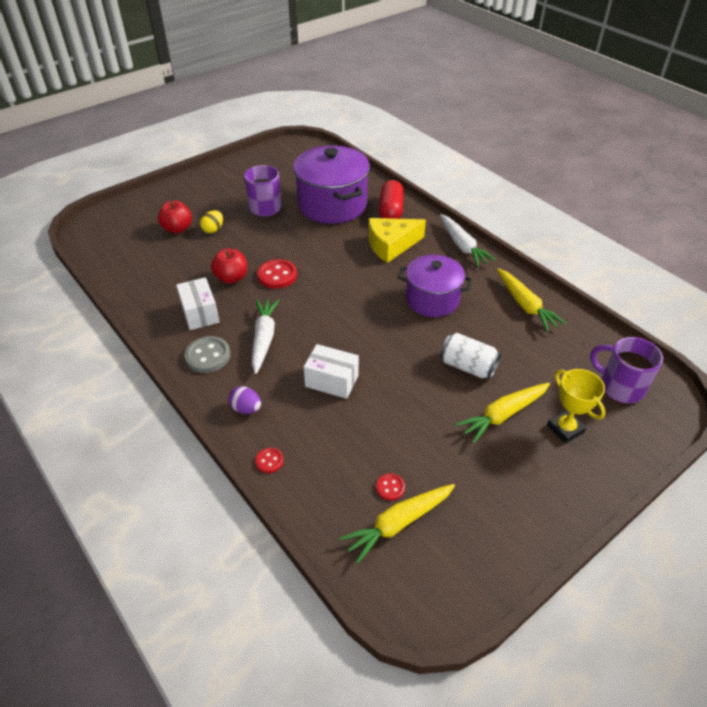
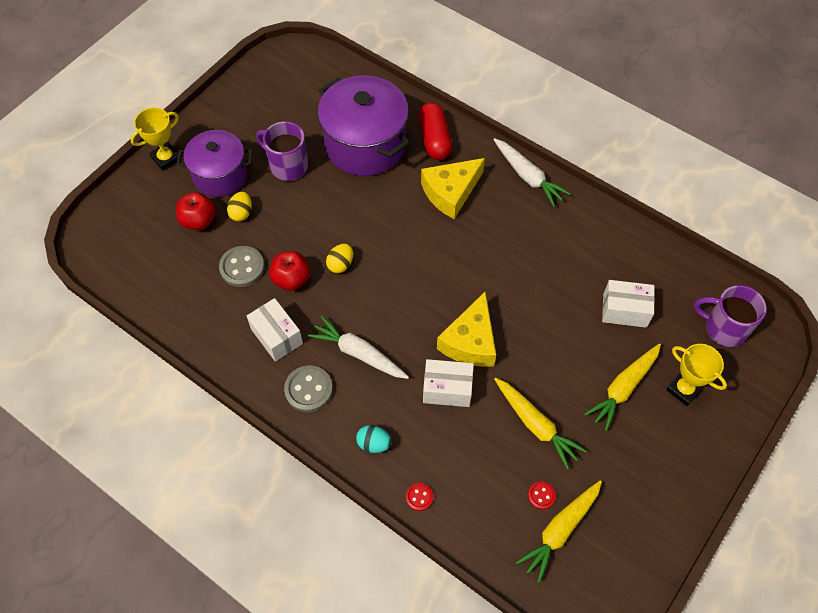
camera: 15 degrees left, 15 degrees up
purple egg [229,386,261,414] -> turquoise egg [356,425,392,453]
white carrot [252,299,279,374] -> white carrot turned 45 degrees counterclockwise [307,316,409,379]
red button [257,259,297,289] -> yellow egg [326,243,353,273]
purple pot [398,255,472,317] -> purple pot moved to [177,130,253,197]
white can [440,333,501,379] -> none
yellow carrot [497,268,566,332] -> yellow carrot moved to [494,378,587,469]
none -> yellow trophy [130,107,182,171]
none -> grey button [219,246,264,287]
none -> yellow cheese [437,292,496,367]
none -> white box [602,280,655,328]

